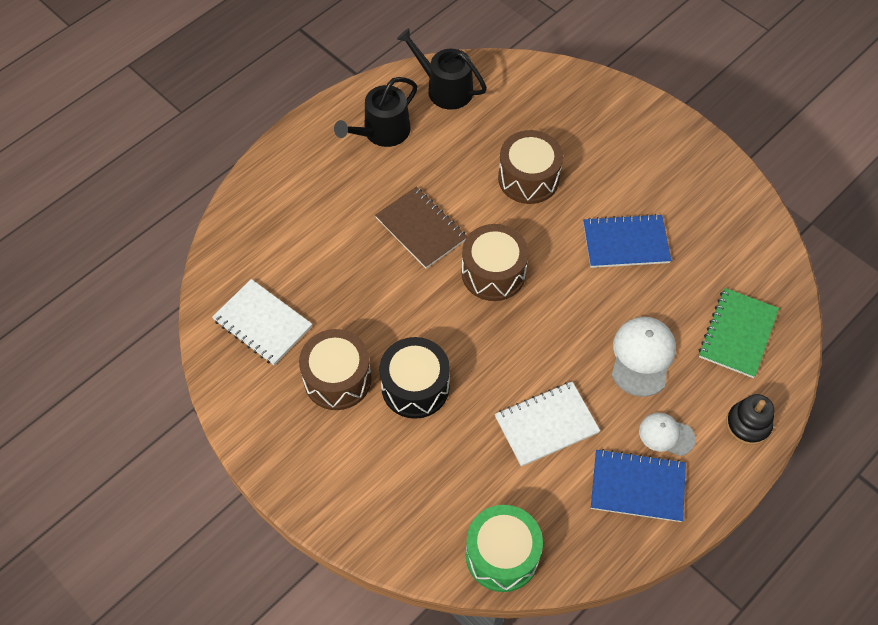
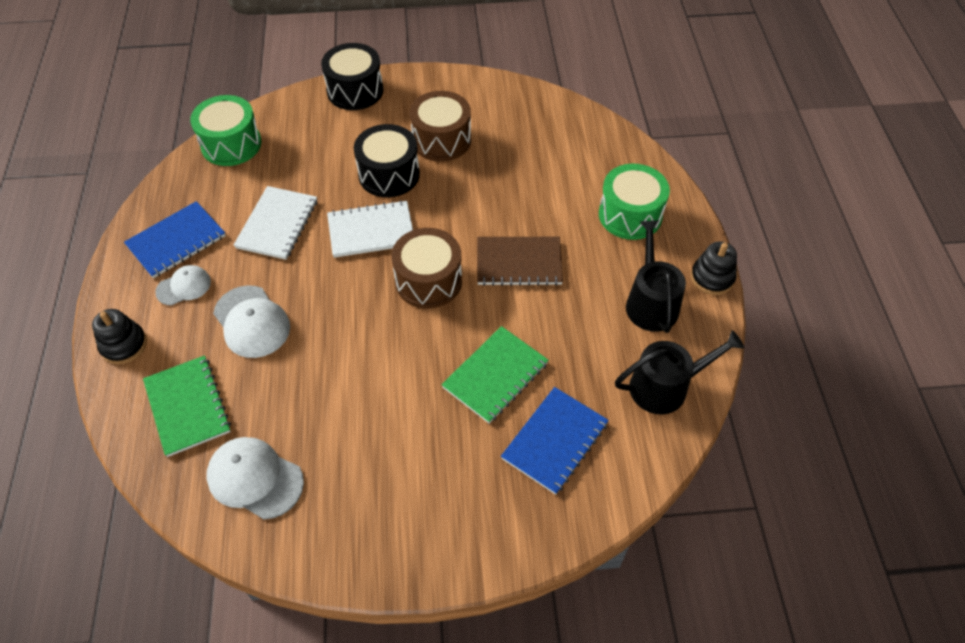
camera: 130 degrees right, 5 degrees down
white notebook [212,279,312,365] -> white notebook moved to [327,200,413,258]
brown drum [498,130,563,204] -> green notebook [441,326,549,423]
blue notebook [583,214,671,268] -> blue notebook moved to [501,387,609,495]
none -> white cap [207,437,304,520]
none -> black drum [321,43,383,110]
none -> green drum [599,164,670,240]
none -> black stacking toy [691,241,737,295]

